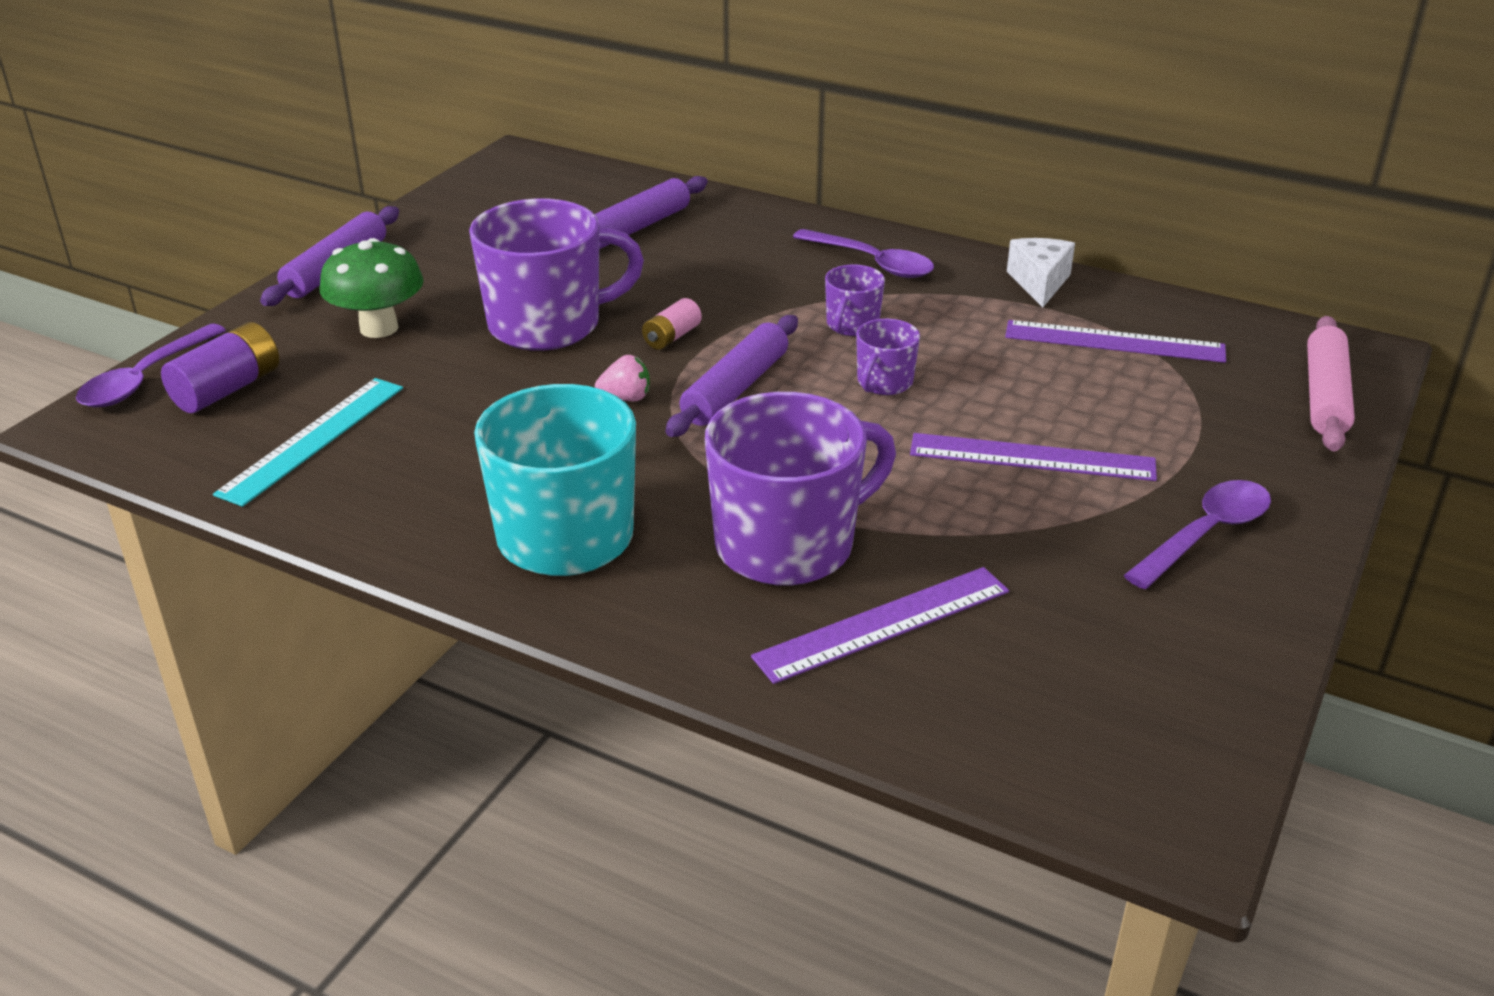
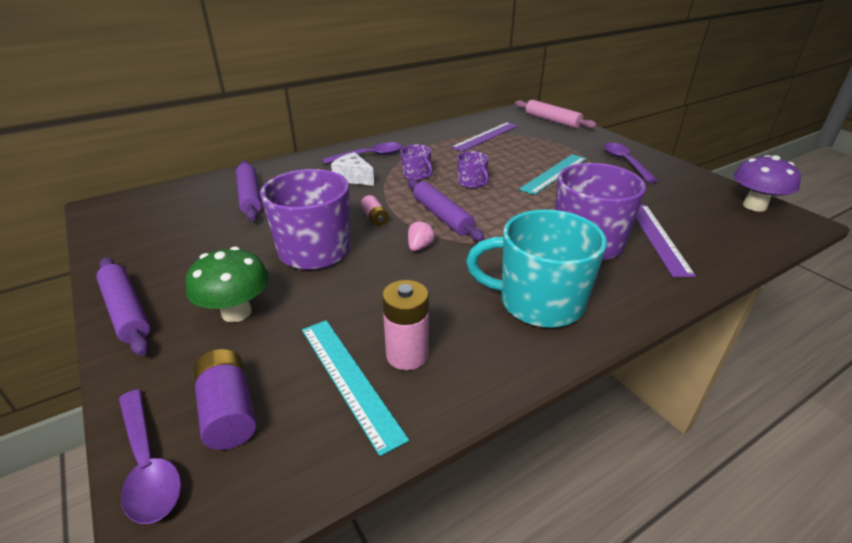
camera: 60 degrees left, 0 degrees up
purple ruler [910,433,1157,481] -> turquoise ruler [519,154,587,195]
white cheese [1007,238,1075,307] -> white cheese moved to [331,152,374,186]
none -> pink battery [382,280,429,370]
none -> purple mushroom [734,155,801,212]

